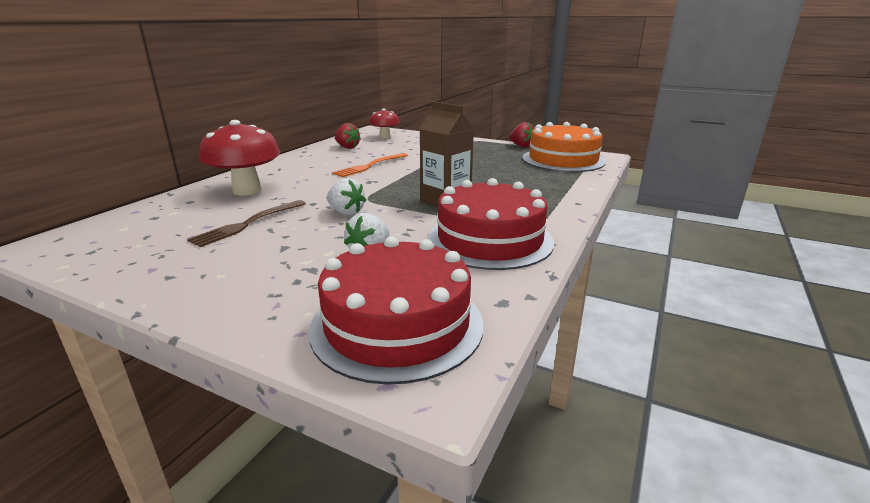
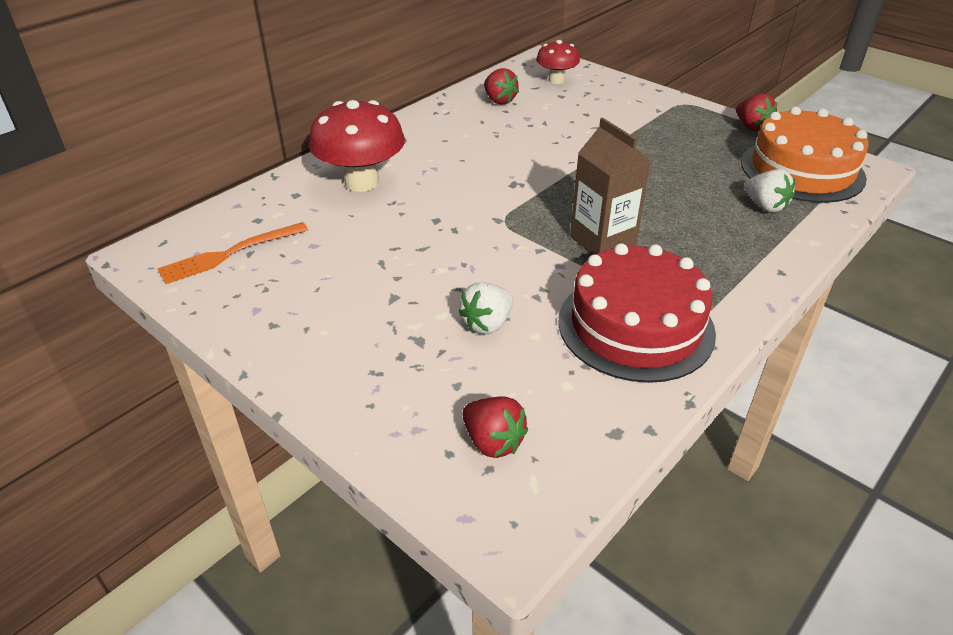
camera: 15 degrees right, 15 degrees up
brown fork [187,200,306,247] -> none
red cake [309,236,484,385] -> red strawberry [462,396,528,458]
white strawberry [327,178,366,216] -> white strawberry moved to [744,169,795,213]
orange fork [332,153,408,177] -> orange fork moved to [157,222,308,284]

